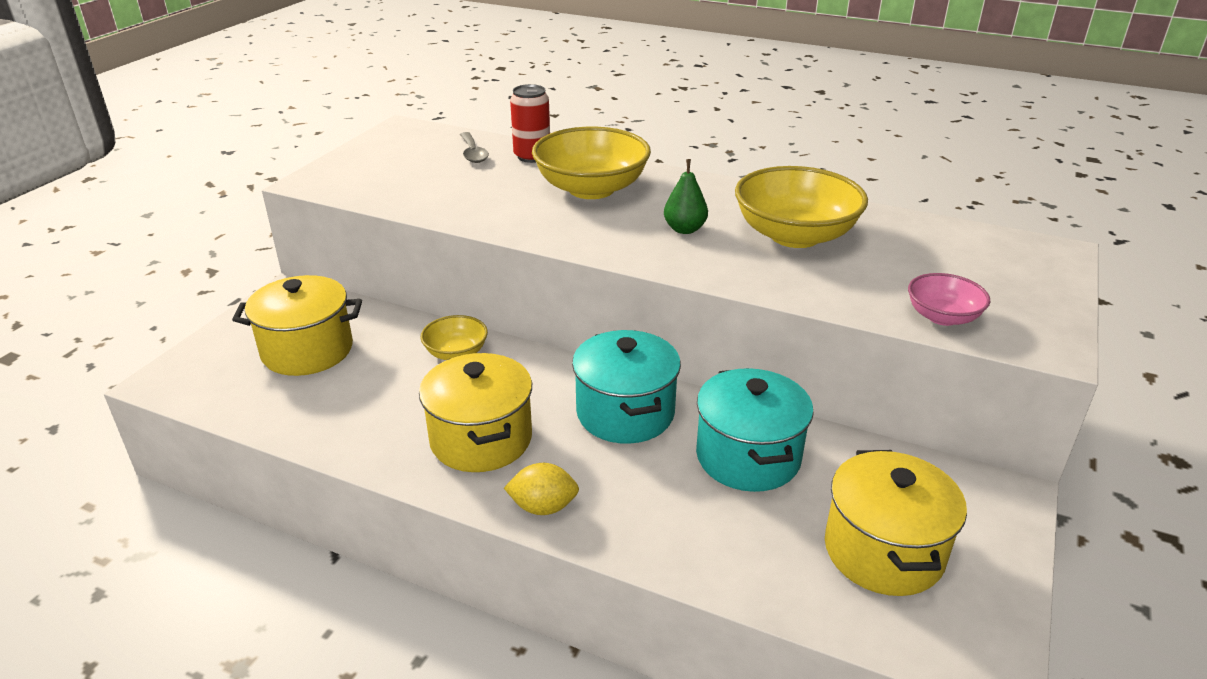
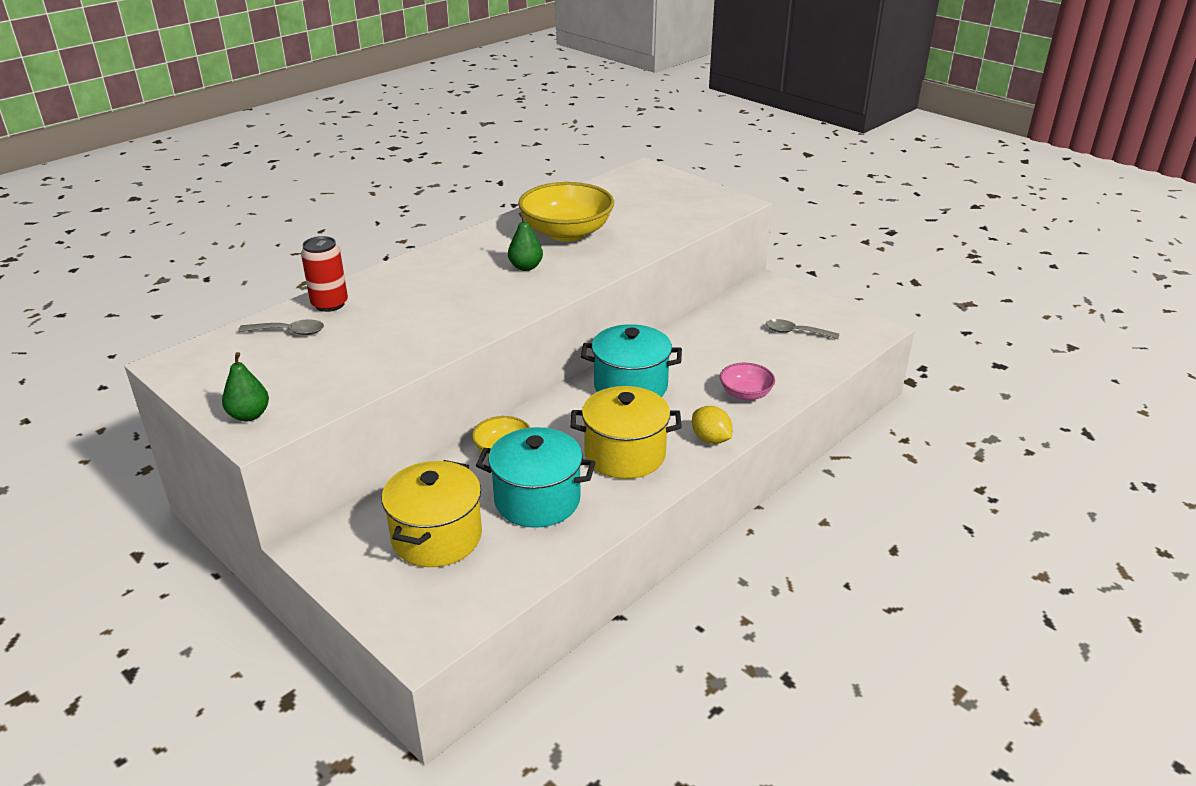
camera: 70 degrees left, 0 degrees up
yellow lemon [504,463,579,515] -> yellow lemon turned 60 degrees counterclockwise [692,406,733,444]
yellow bowl [532,127,651,199] -> none
turquoise pot [696,368,814,492] -> turquoise pot moved to [476,427,596,528]
yellow pot [825,450,967,596] -> grey spoon [766,319,839,339]
pink bowl [908,273,990,326] -> pink bowl moved to [720,363,775,401]
none -> green pear [222,352,269,421]

